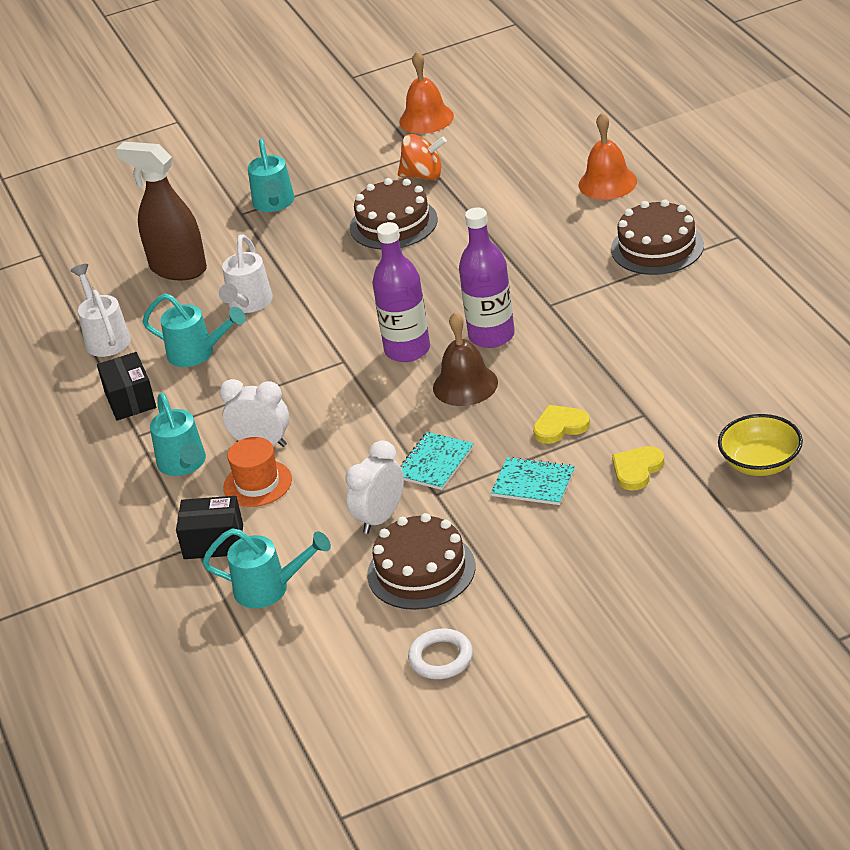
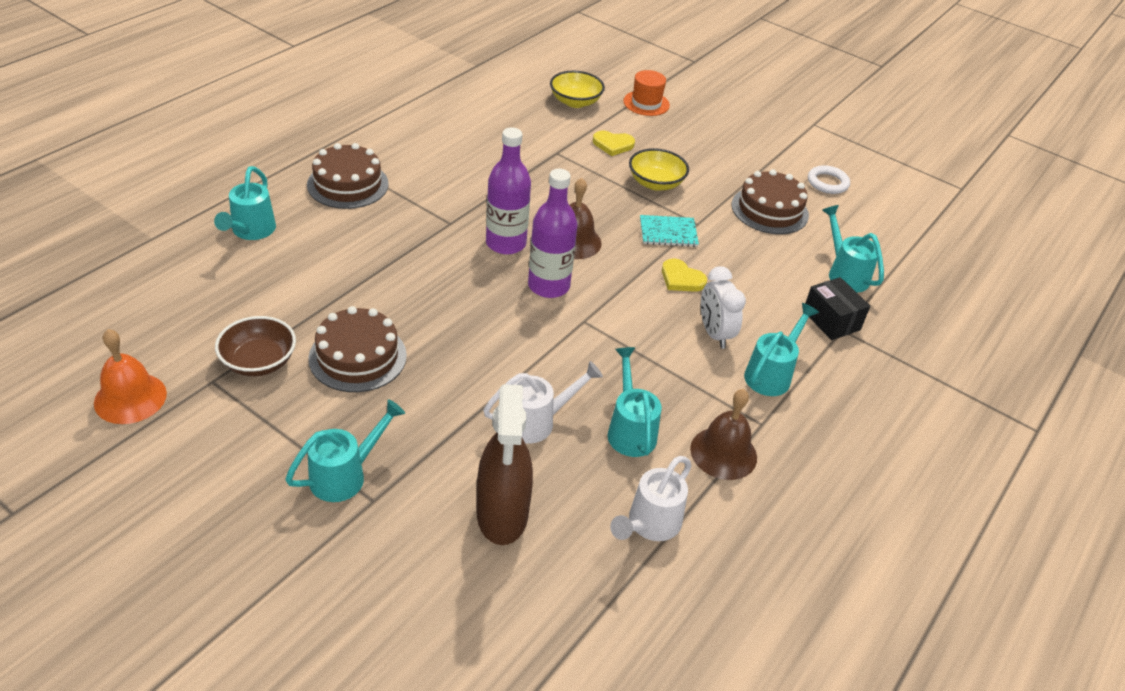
camera: 130 degrees left, 5 degrees up
black box [97,352,156,421] -> brown bell [690,389,757,480]
orange hat [223,437,292,507] -> orange hat moved to [623,70,670,116]
white clock [345,440,404,534] -> none
orange spinning top [398,134,447,180] -> brown bowl [215,316,296,376]
turquoise notebook [491,457,575,505] -> yellow bowl [629,148,689,191]
yellow heart [533,405,590,444] -> yellow heart moved to [662,258,707,292]
orange bell [578,113,637,200] -> turquoise watering can [214,166,276,240]

